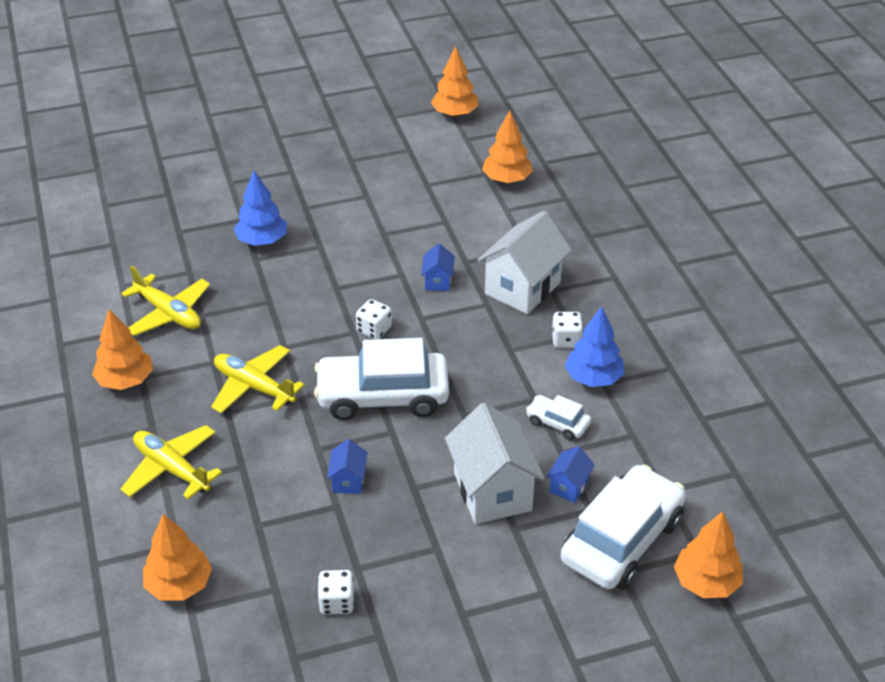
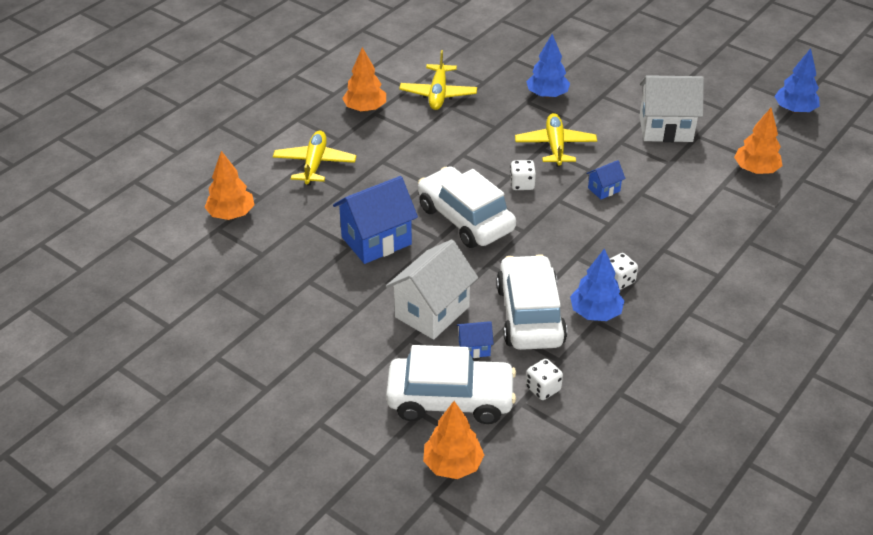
camera: 55 degrees right, 0 degrees up
yellow plane [211,345,305,414] -> yellow plane moved to [515,113,597,167]
white dice [317,570,354,615] -> white dice moved to [526,359,563,400]
blue house [327,439,368,494] -> blue house [333,176,418,264], size x2.11
orange tree [431,46,479,117] -> blue tree [774,48,820,113]
white house [478,211,572,314] -> white house moved to [639,75,704,142]
white car [526,395,591,440] -> white car [496,254,567,350], size x2.14

